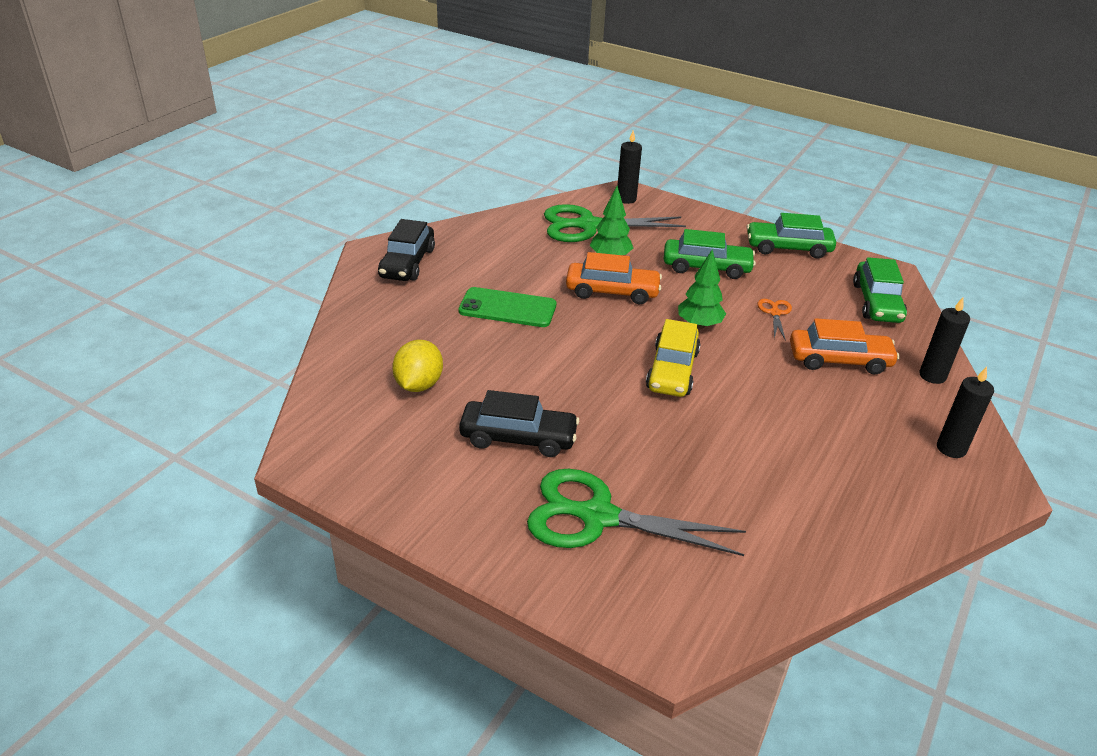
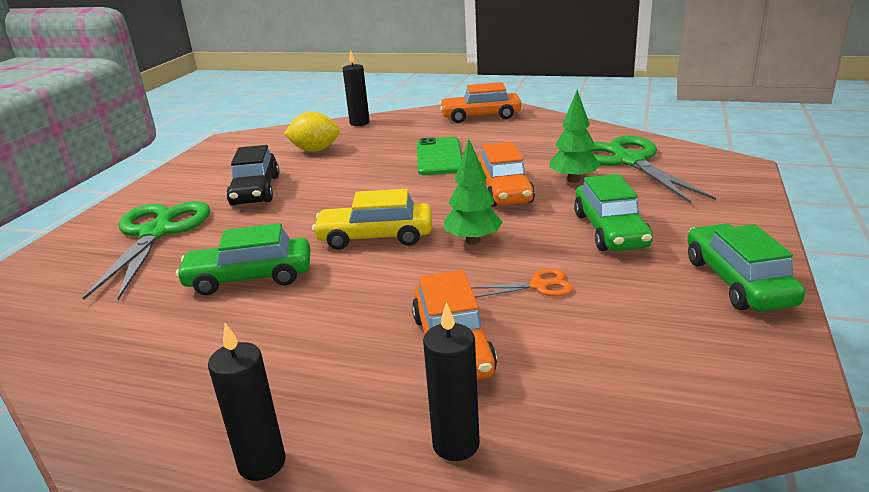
camera: 80 degrees right, 10 degrees down
black car [378,219,435,281] -> orange car [439,82,521,123]
black candle [617,130,642,204] -> black candle moved to [343,51,370,126]
green car [853,257,907,323] -> green car moved to [176,223,311,295]

